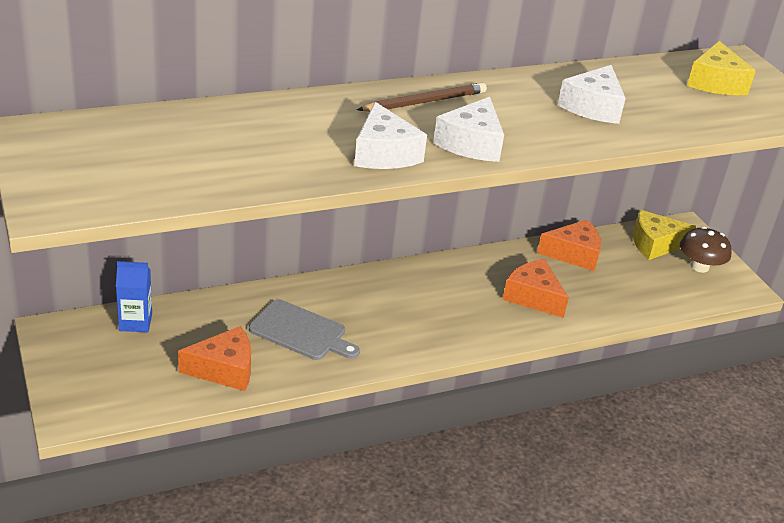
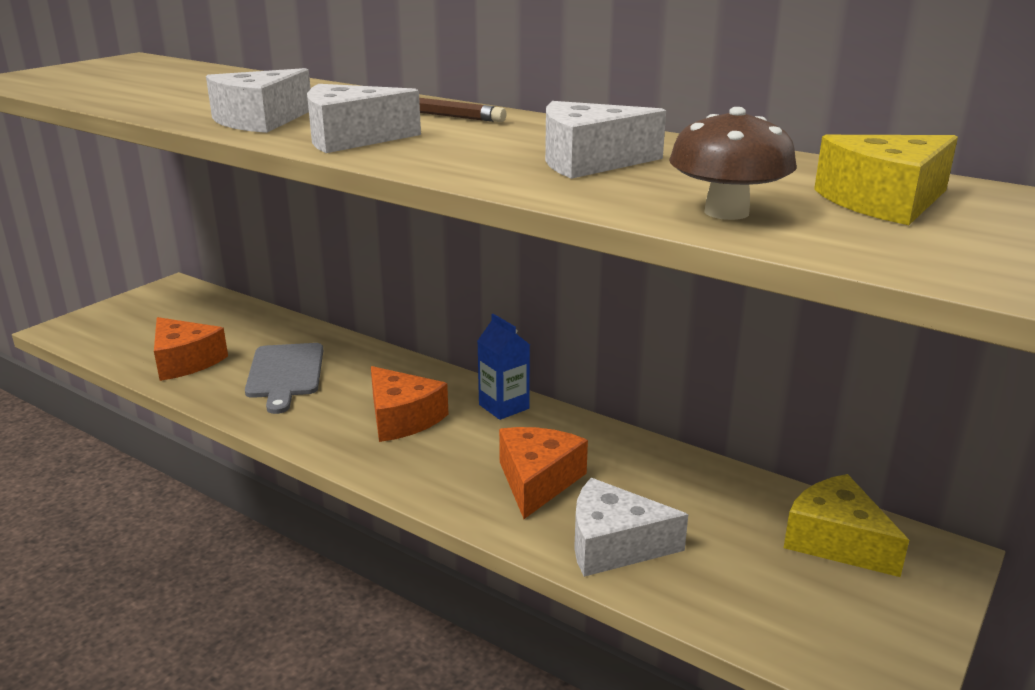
camera: 60 degrees right, 10 degrees down
blue carton [116,261,152,332] -> blue carton moved to [478,314,530,420]
orange cheese [537,220,601,271] -> orange cheese moved to [371,366,448,442]
brown mushroom [680,226,732,273] -> brown mushroom moved to [669,107,797,220]
none -> white cheese [574,478,688,577]

